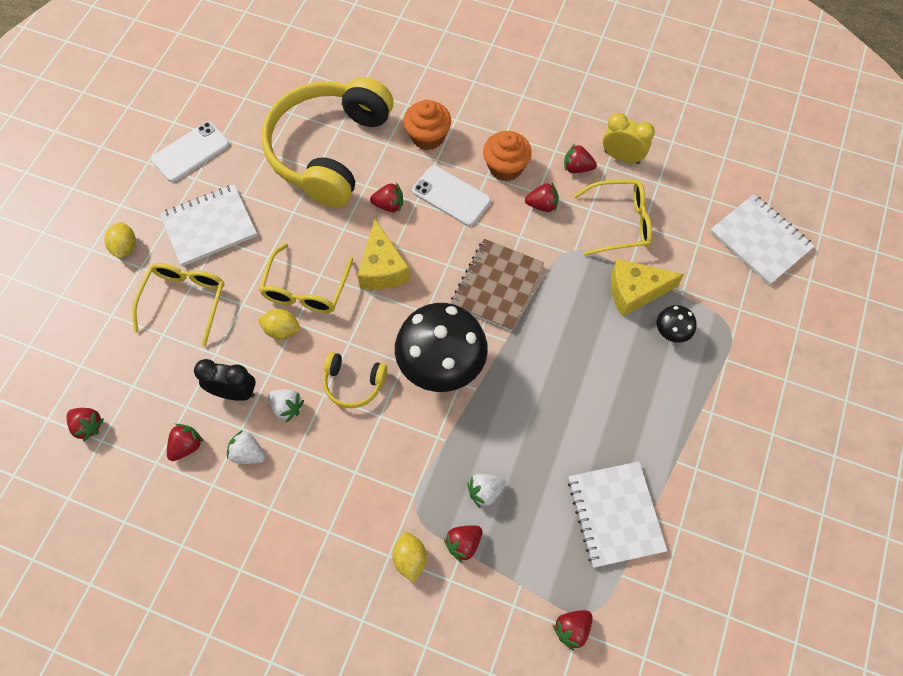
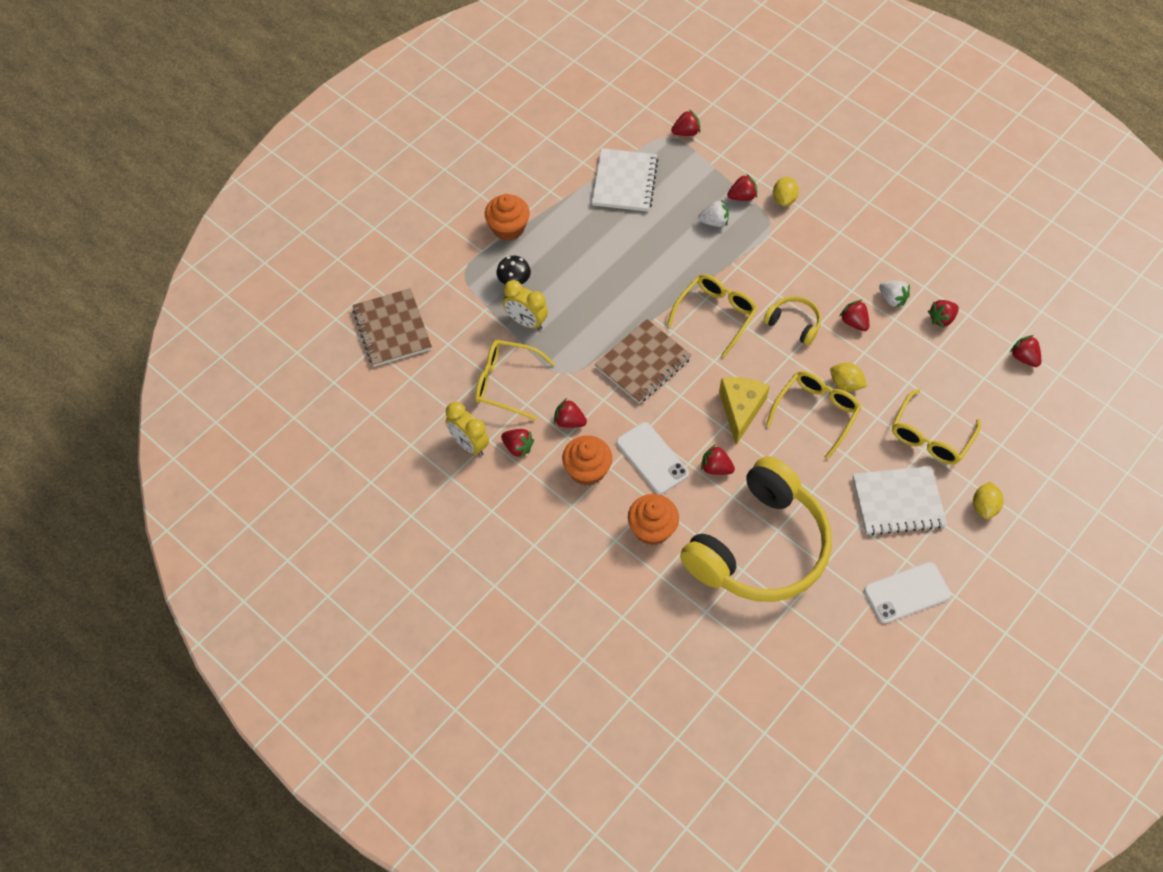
camera: 160 degrees left, 5 degrees down
black clock [194,359,256,401] -> none
white strawberry [268,389,304,423] -> red strawberry [839,300,869,331]
black mushroom [395,303,488,392] -> yellow glasses [667,274,758,357]
yellow cheese [611,259,684,317] -> yellow clock [503,280,548,330]
white notebook [710,194,815,285] -> brown notebook [352,288,432,367]
none -> orange cupcake [485,194,530,241]

